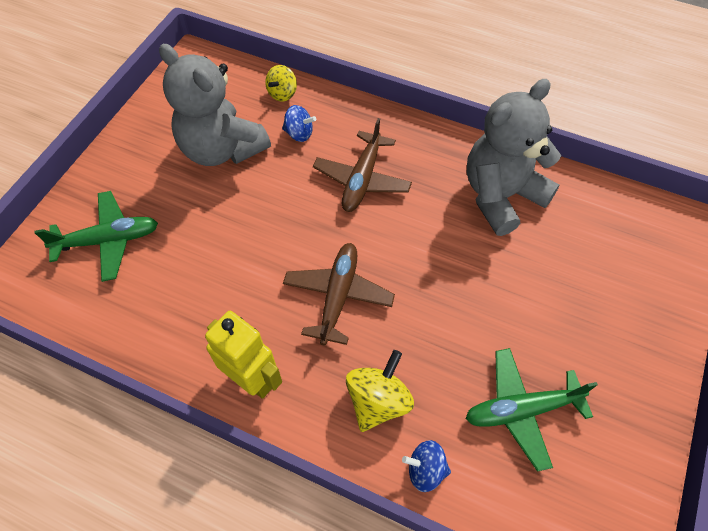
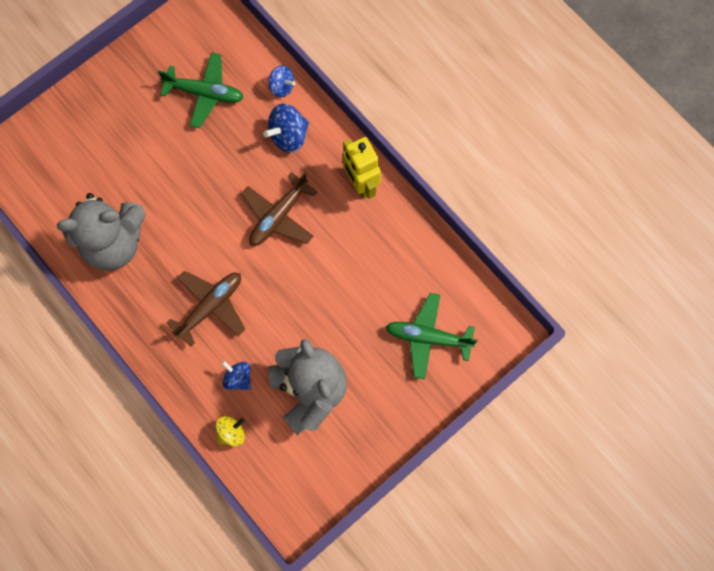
camera: 155 degrees left, 15 degrees up
yellow spinning top [346,350,414,432] -> blue spinning top [263,104,309,153]

